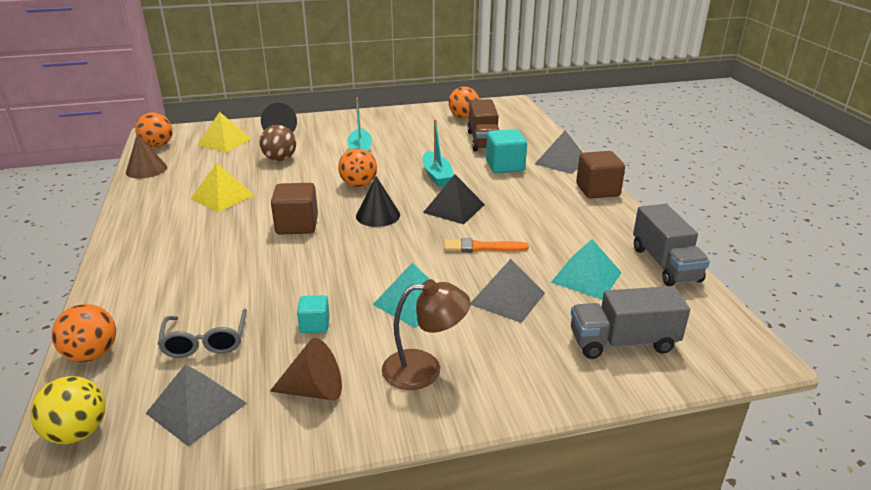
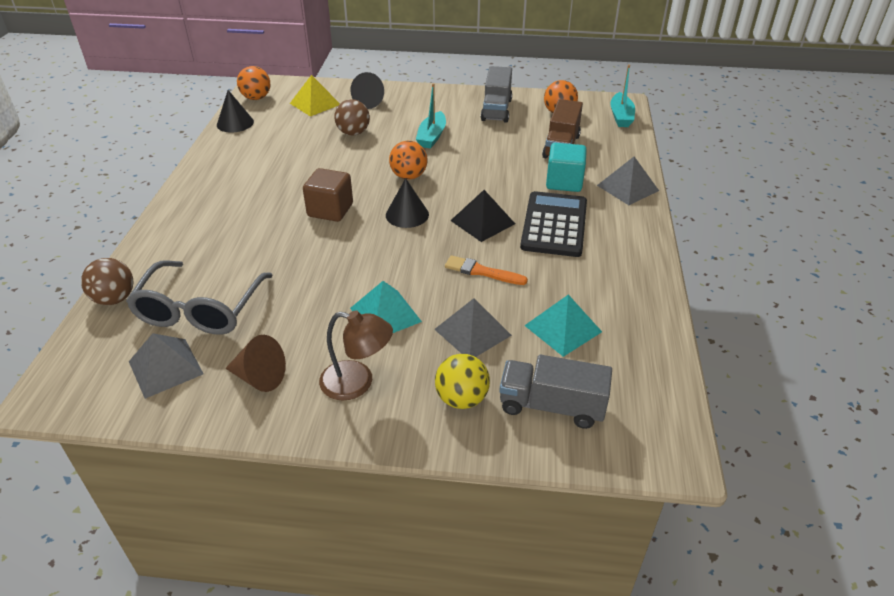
camera: 20 degrees right, 10 degrees up
yellow ball [30,376,106,444] -> yellow ball moved to [435,354,490,409]
orange ball [52,304,116,362] -> brown ball [81,258,133,305]
brown cone [126,133,167,179] -> black cone [217,90,254,133]
grey glasses [158,309,247,358] -> grey glasses [126,260,273,335], size x1.67
yellow pyramid [191,163,254,212] -> none
turquoise cube [297,295,330,333] -> none
turquoise boat [422,119,454,187] -> turquoise boat moved to [610,65,635,127]
brown cube [576,151,625,199] -> none
grey truck [633,204,710,286] -> grey truck moved to [481,66,512,123]
none -> black calculator [520,191,587,257]

